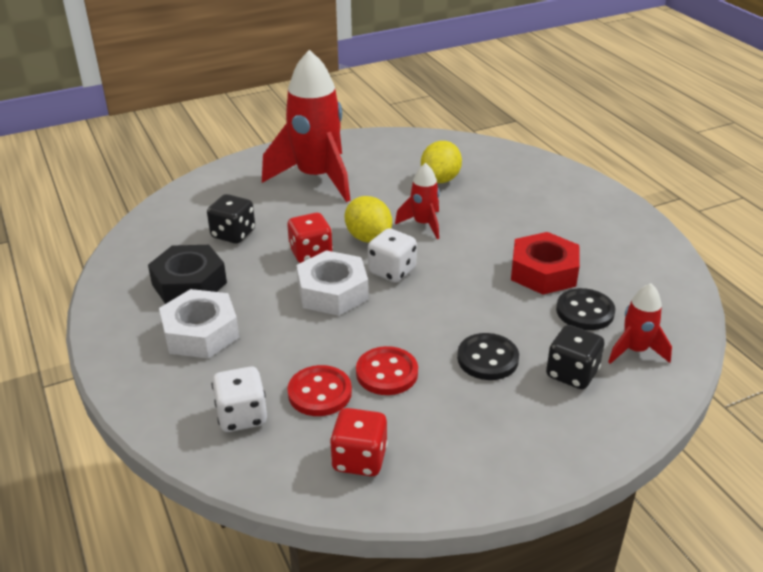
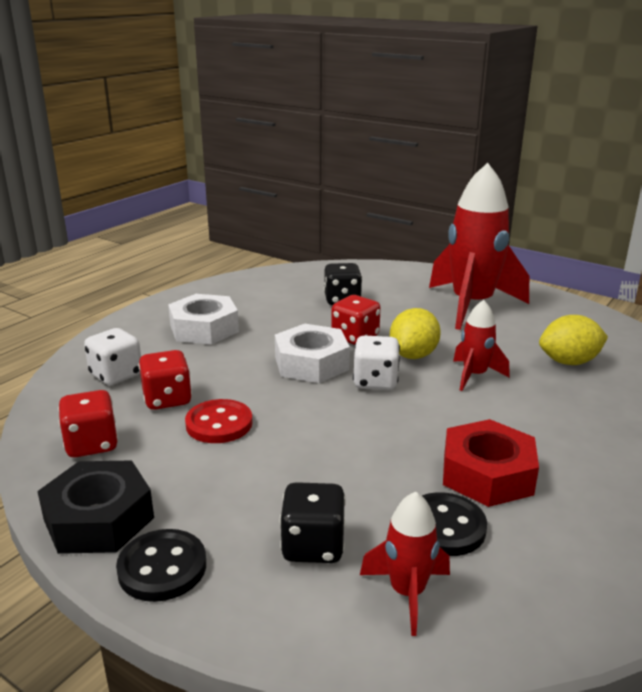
camera: 60 degrees right, 10 degrees down
black nut [148,245,227,304] -> black nut moved to [37,460,154,554]
red button [287,365,352,416] -> red dice [138,350,192,410]
black button [457,333,519,380] -> black button moved to [116,529,206,602]

